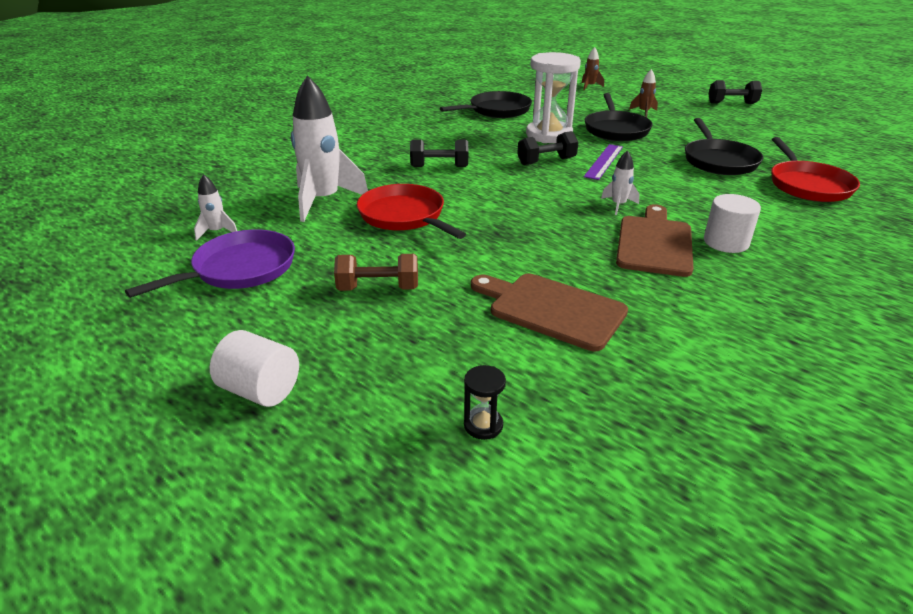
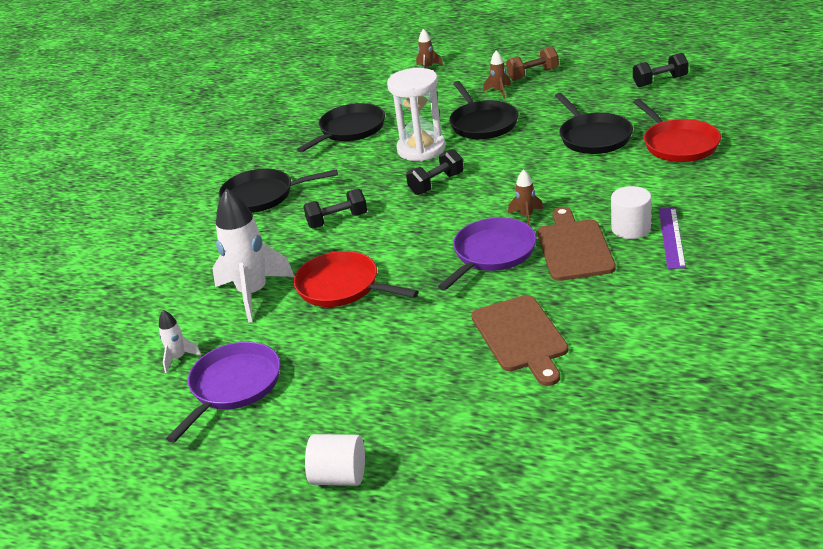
camera: 15 degrees left, 0 degrees up
brown dumbbell [334,254,418,291] -> brown dumbbell moved to [506,46,559,81]
black hourglass [464,365,506,440] -> none
brown cutting board [471,274,628,351] -> brown cutting board turned 120 degrees counterclockwise [471,295,568,386]
purple ruler [584,144,623,180] -> purple ruler moved to [659,208,686,269]
white rocket [601,150,639,215] -> brown rocket [508,169,544,226]
black dumbbell [708,80,762,104] -> black dumbbell moved to [633,53,688,87]
none -> black pan [219,169,338,213]
none -> purple pan [438,217,537,291]

